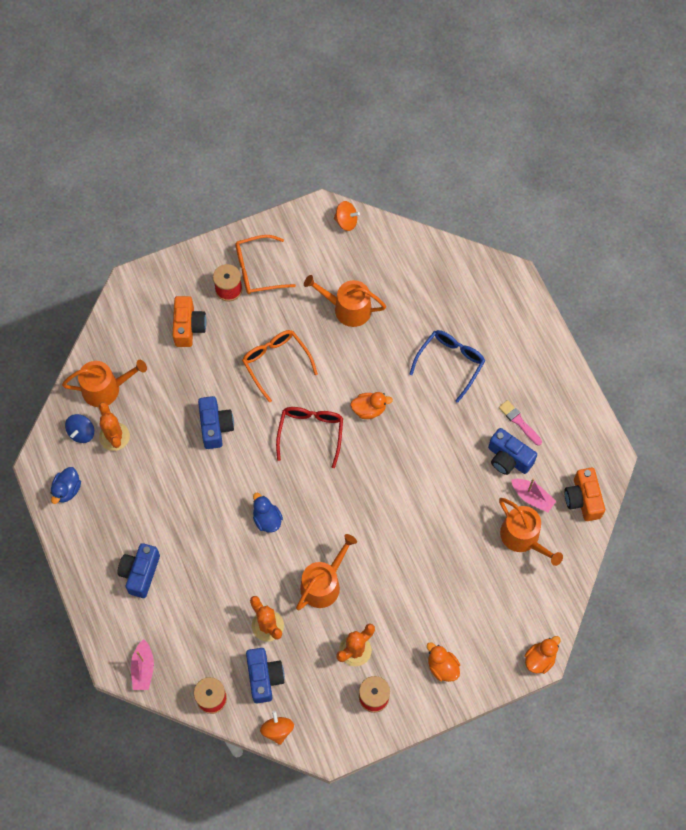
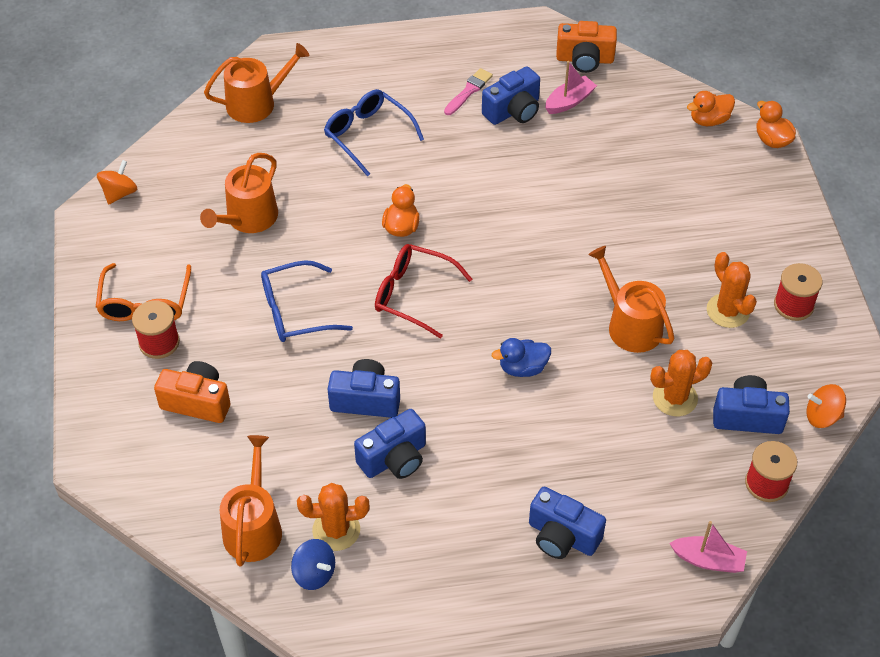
camera: 75 degrees left, 15 degrees down
blue duck [51,467,81,504] -> none
orange glasses [242,330,318,402] -> blue glasses [261,260,353,342]
orange duck [427,642,460,682] -> orange duck moved to [687,91,735,126]
pink brush [499,400,542,445] -> pink brush turned 150 degrees clockwise [444,68,493,115]
orange watering can [499,498,563,566] -> orange watering can moved to [204,43,310,123]
none -> blue camera [354,409,426,479]

